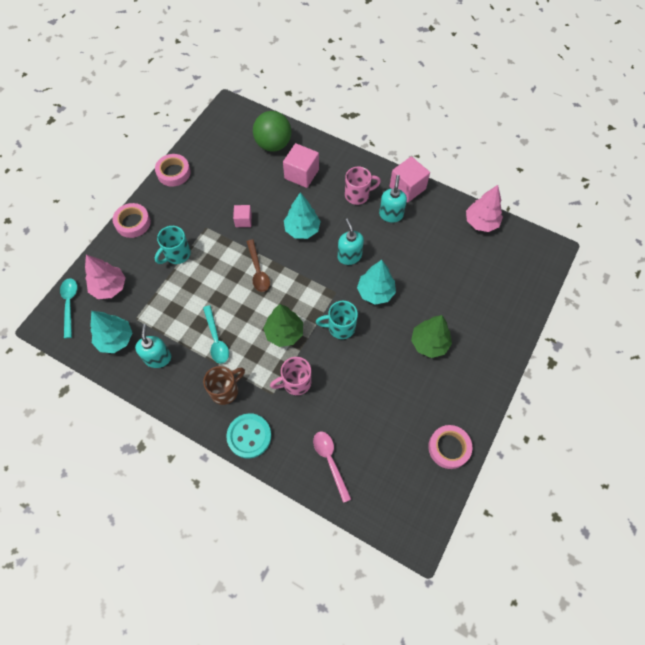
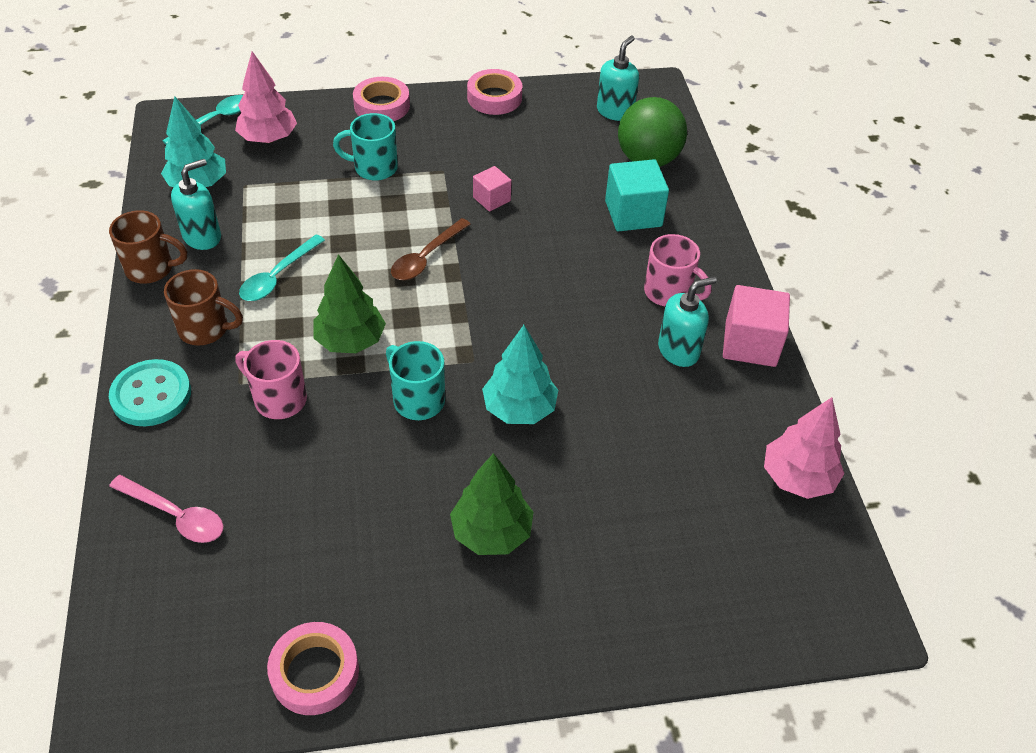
camera: 50 degrees right, 15 degrees down
pink cube [283,143,319,188] -> turquoise cube [605,159,669,232]
turquoise tree [284,192,321,239] -> none
pink spoon [313,431,351,503] -> pink spoon turned 90 degrees clockwise [109,475,223,543]
turquoise soap dispenser [338,218,364,265] -> turquoise soap dispenser moved to [597,36,639,121]
none -> brown mug [109,210,187,284]

